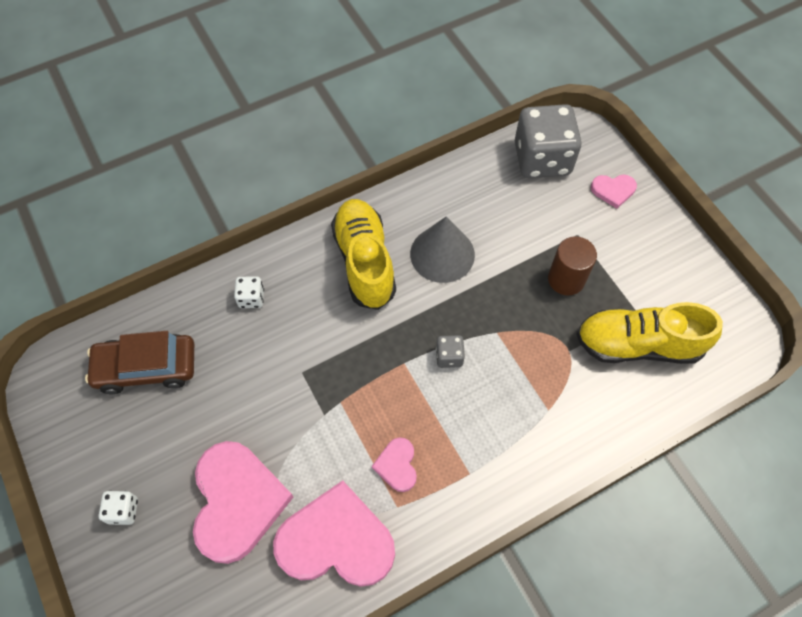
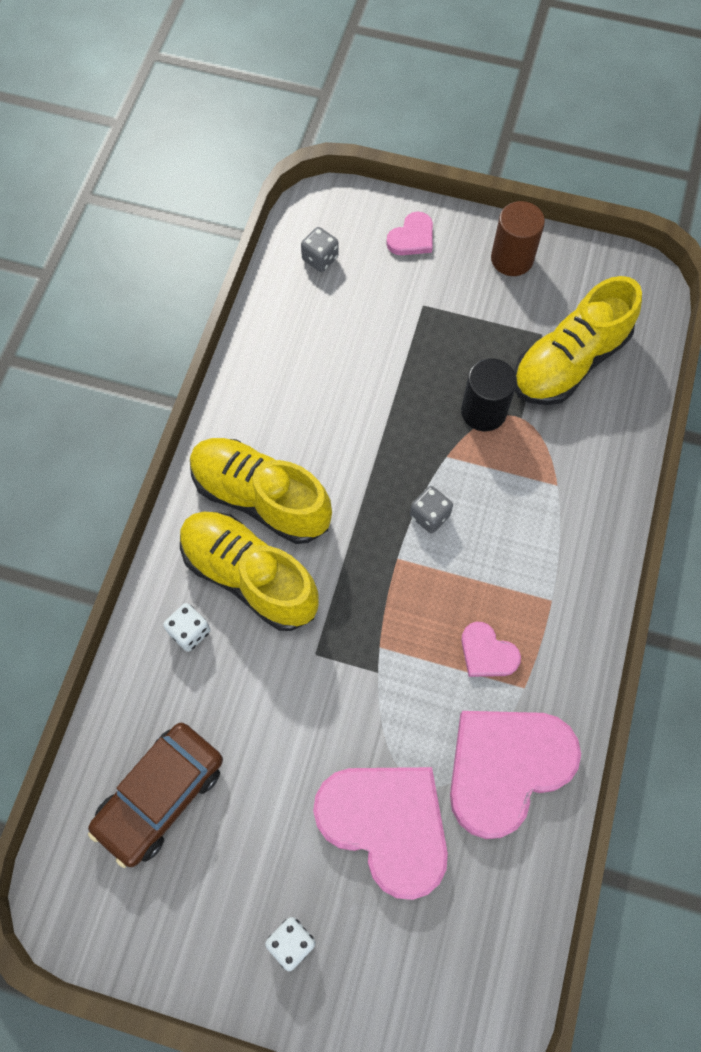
camera: 45 degrees left, 5 degrees up
grey cone [410,217,475,283] -> none
grey dice [515,104,582,178] -> grey dice [301,227,339,272], size x0.43
brown cylinder [548,236,597,296] -> brown cylinder moved to [491,201,545,276]
none -> yellow shoe [180,512,319,631]
none -> black cylinder [461,358,517,431]

